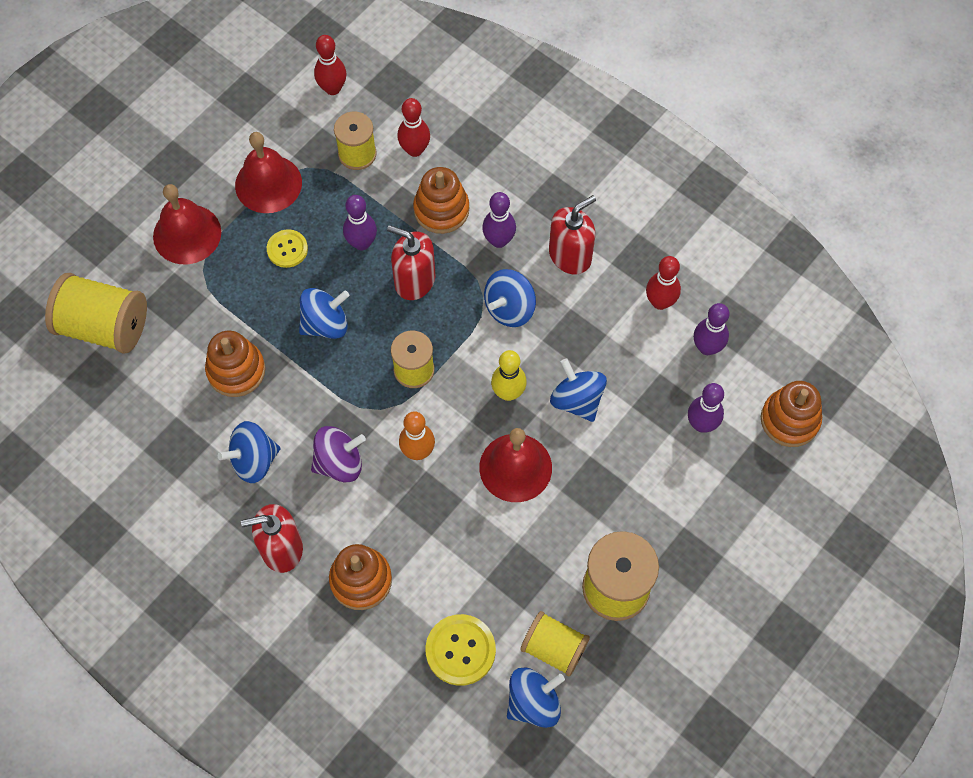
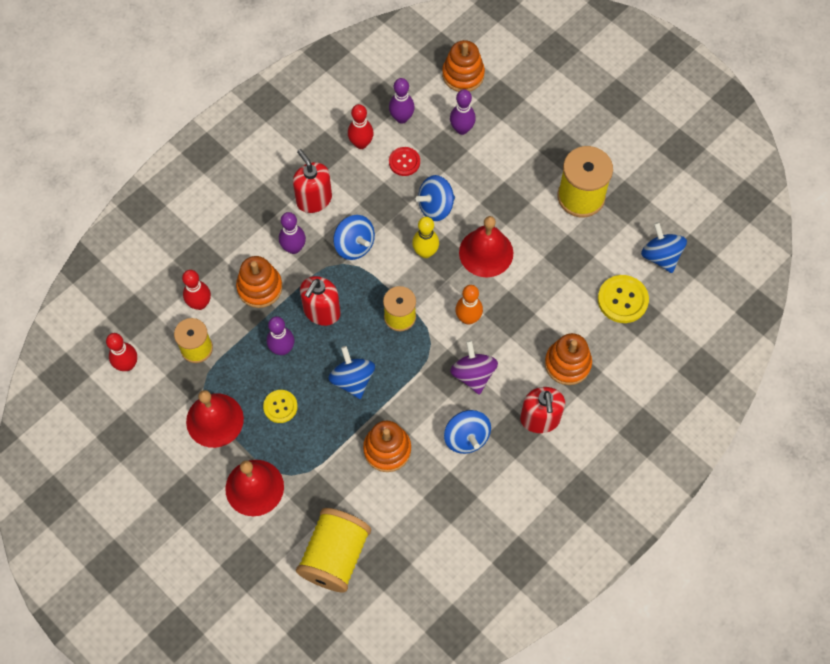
camera: 85 degrees left, 0 degrees up
yellow spool [521,611,590,677] -> none
none -> red button [389,147,420,176]

